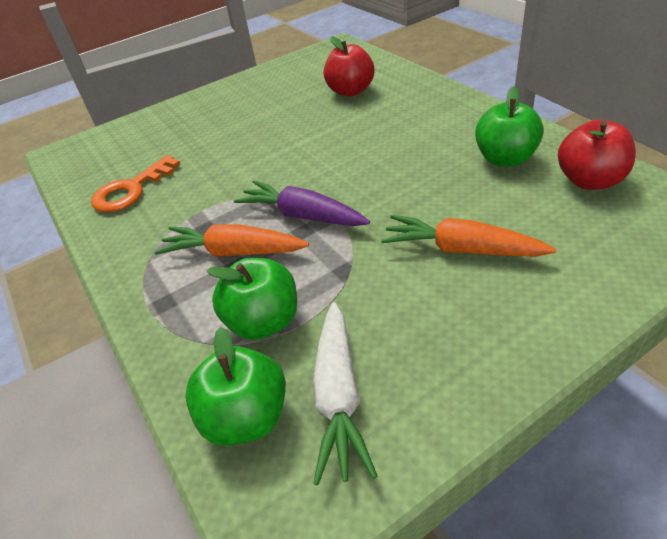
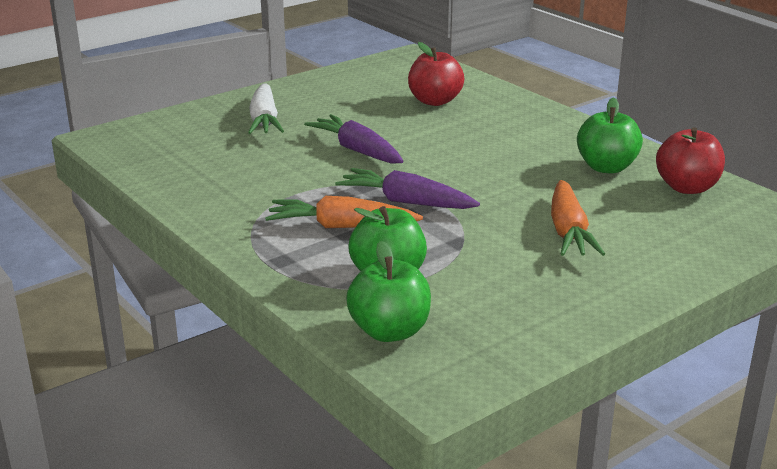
camera: 10 degrees left, 15 degrees down
orange key [91,155,180,213] -> none
white carrot [313,302,378,485] -> white carrot moved to [248,83,284,134]
orange carrot [381,215,556,257] -> orange carrot turned 105 degrees counterclockwise [551,180,605,256]
none -> purple carrot [304,114,403,164]

